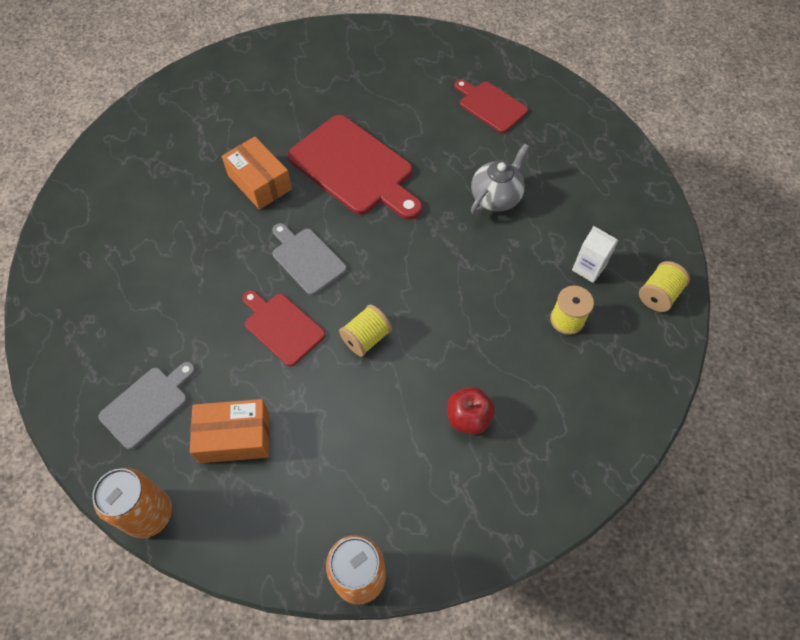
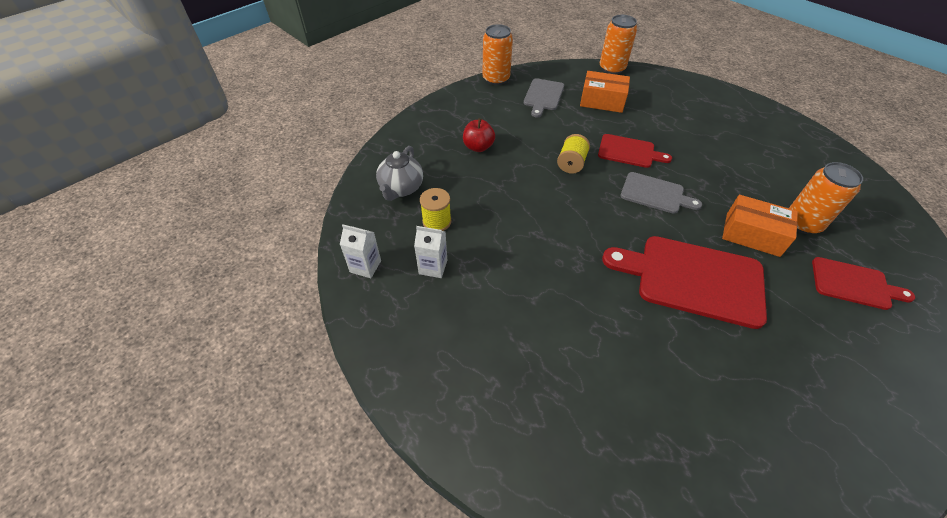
camera: 155 degrees right, 10 degrees down
grey cutting board [98,362,196,450] -> grey cutting board moved to [524,78,564,117]
orange box [190,399,269,463] -> orange box turned 45 degrees clockwise [580,71,630,113]
red cutting board [454,79,528,133] -> red cutting board moved to [812,257,915,310]
grey teapot [471,144,530,214] -> grey teapot moved to [376,146,423,201]
yellow spool [639,261,690,312] -> white carton [340,224,381,278]
none -> orange can [789,162,863,234]

